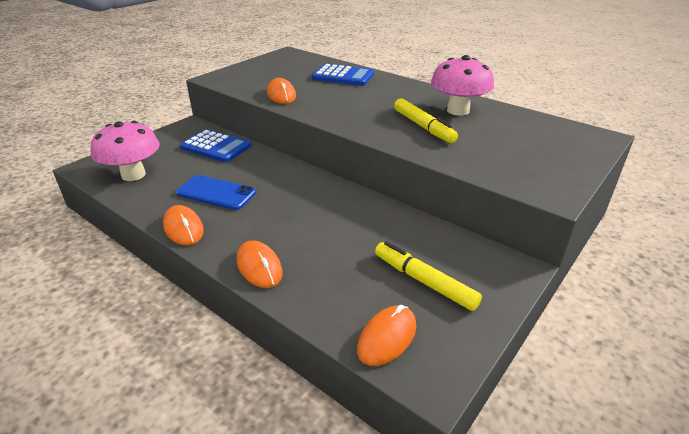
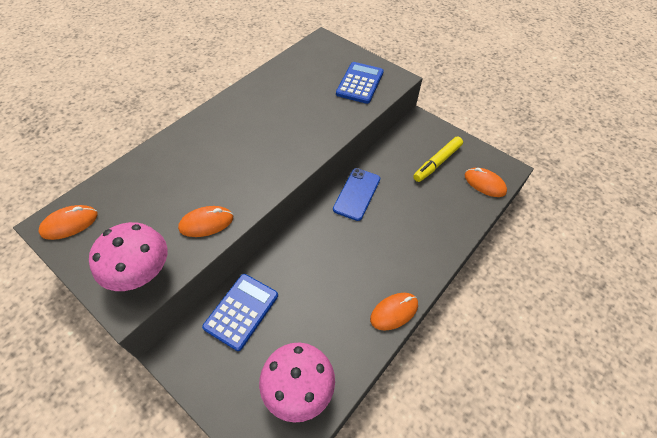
camera: 90 degrees left, 20 degrees up
blue phone [176,175,256,210] -> blue phone moved to [333,168,380,221]
orange mouse [237,240,283,288] -> orange mouse moved to [39,205,98,240]
blue calculator [312,64,374,86] -> blue calculator moved to [336,62,384,104]
yellow marker [394,98,458,143] -> none
pink mushroom [431,55,494,116] -> pink mushroom moved to [89,222,167,291]

